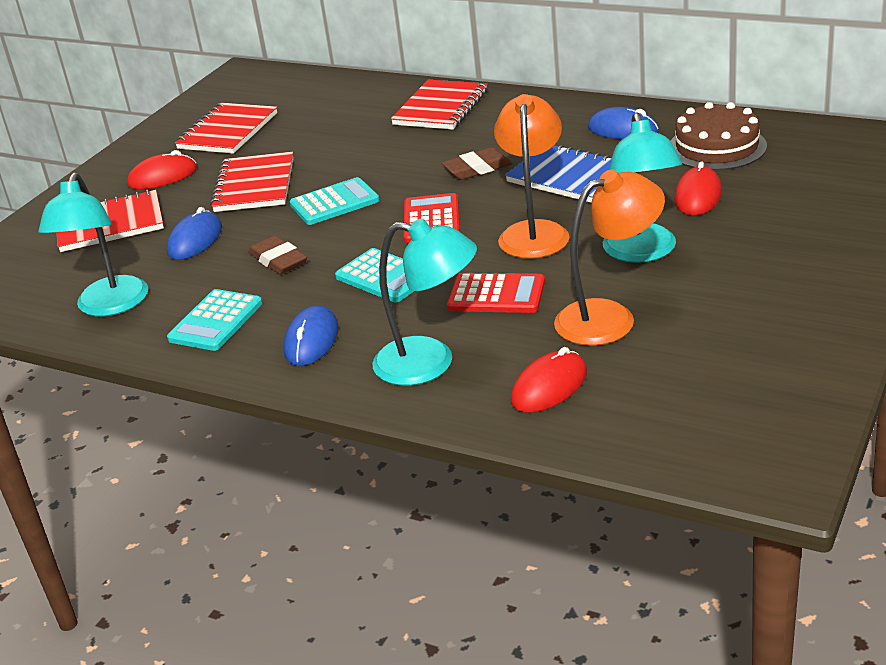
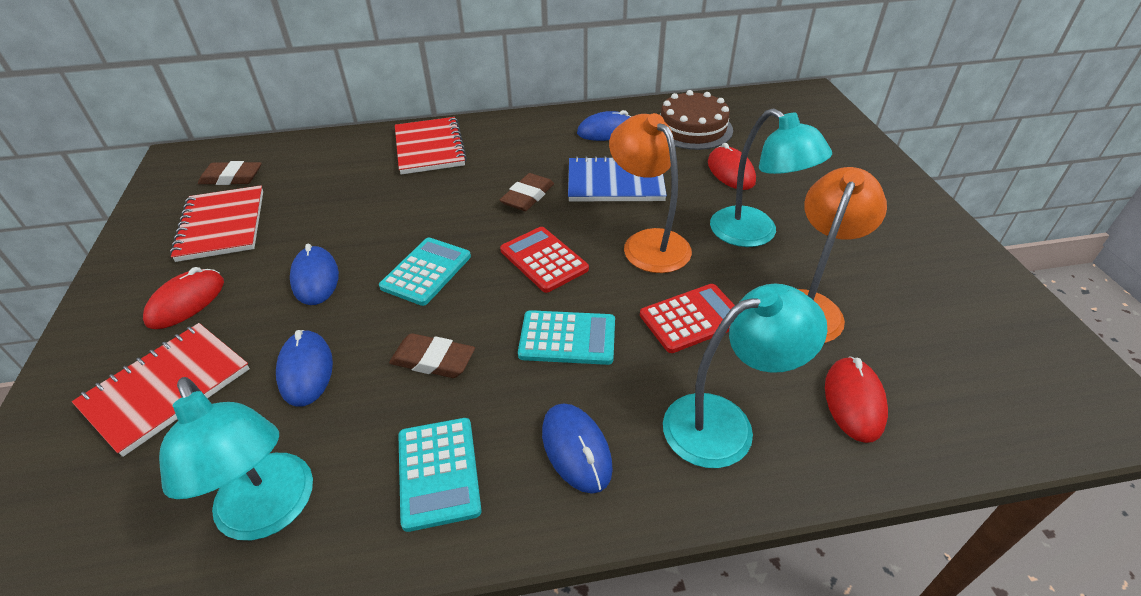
camera: 40 degrees left, 10 degrees up
red notebook [210,152,294,212] -> blue mouse [290,244,339,305]
none -> brown eraser [198,161,262,185]

